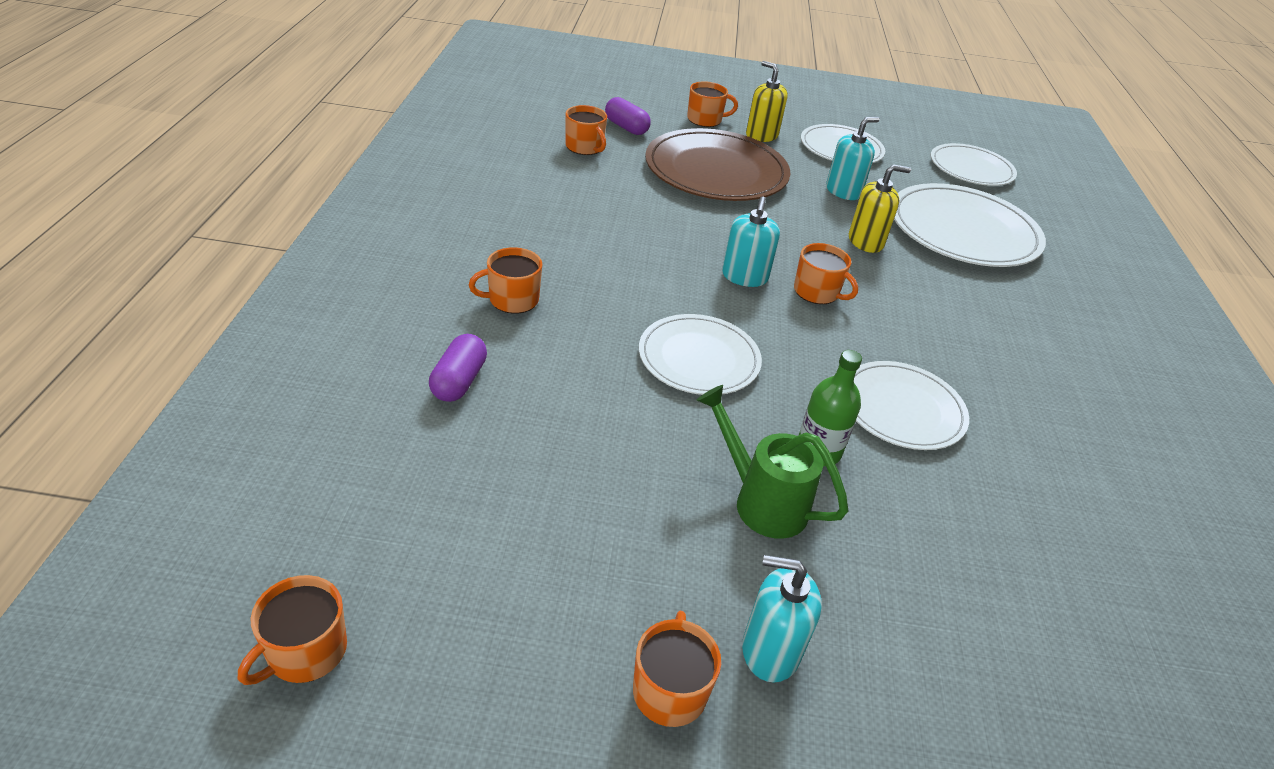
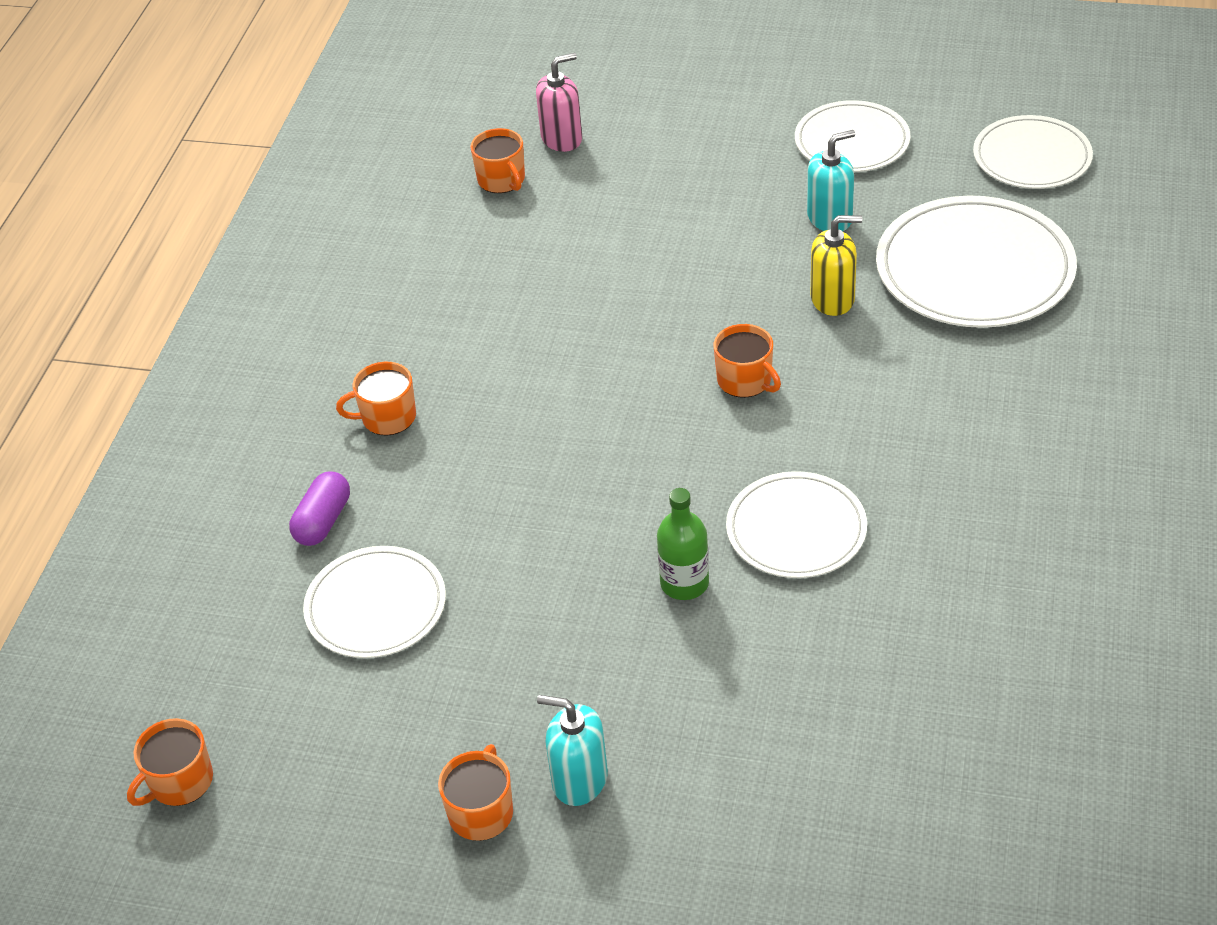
camera: 15 degrees right, 5 degrees up
purple capsule [605,97,651,135] -> pink soap dispenser [536,53,582,152]
white plate [639,314,762,395] -> white plate moved to [303,546,446,658]
brown plate [645,128,790,201] -> none
orange mug [687,81,738,127] -> none
green watering can [697,385,848,539] -> none
turquoise soap dispenser [722,196,780,287] -> none
yellow soap dispenser [746,61,788,142] -> none

